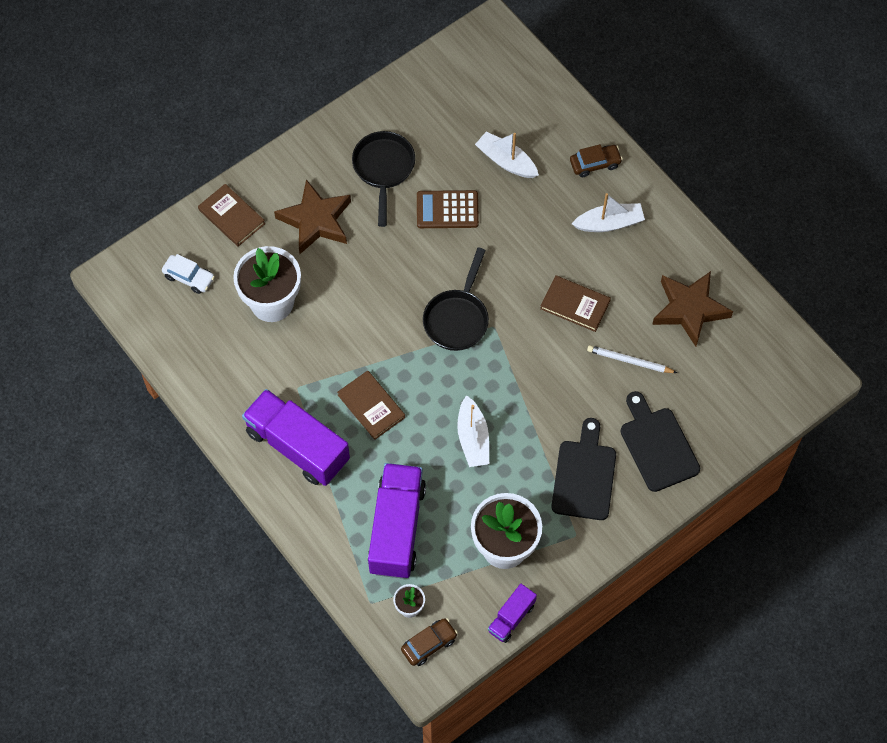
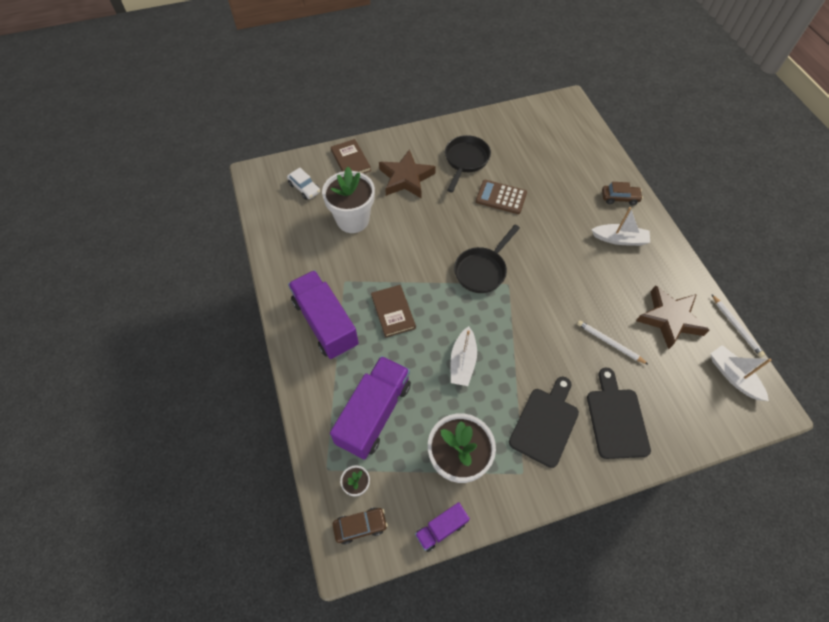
camera: 20 degrees right, 5 degrees down
white boat [475,132,539,178] -> white boat moved to [710,345,771,401]
brown book [540,275,611,332] -> none
none -> white pencil [712,295,765,357]

